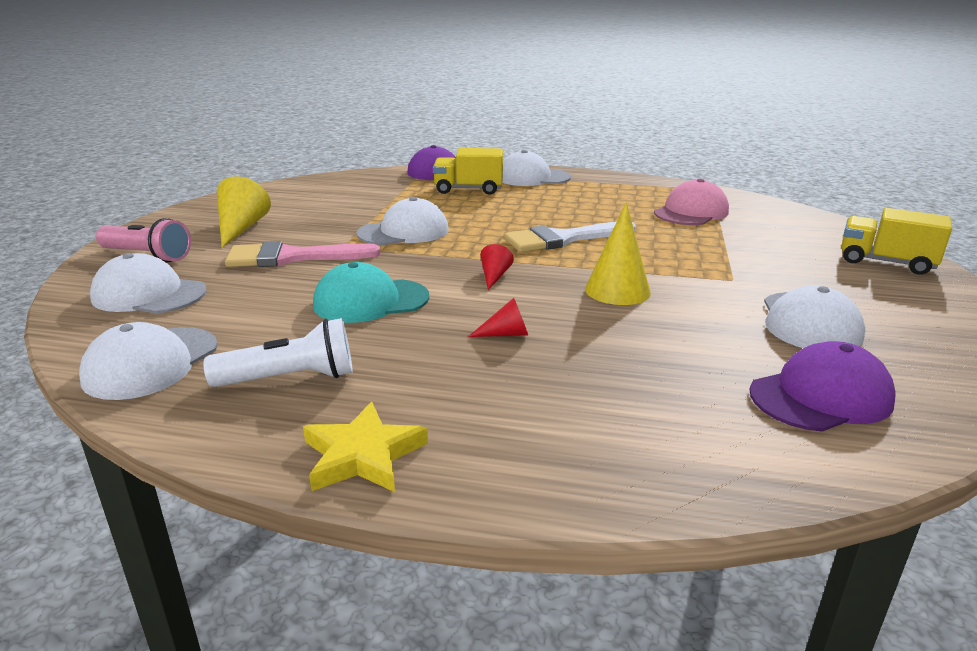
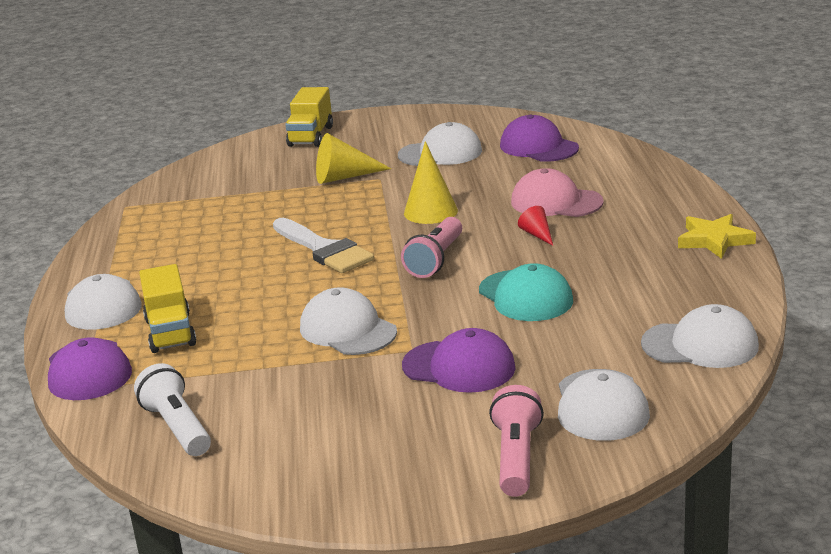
camera: 105 degrees left, 0 degrees up
white flashlight [203,318,353,387] -> white flashlight moved to [134,363,211,456]
yellow cone [217,177,271,247] -> yellow cone moved to [316,133,391,184]
pink brush [225,241,381,267] -> purple cap [402,328,516,393]
red cone [480,244,514,290] -> pink flashlight [401,217,462,278]
pink cap [654,179,729,225] -> pink cap moved to [511,168,604,217]

